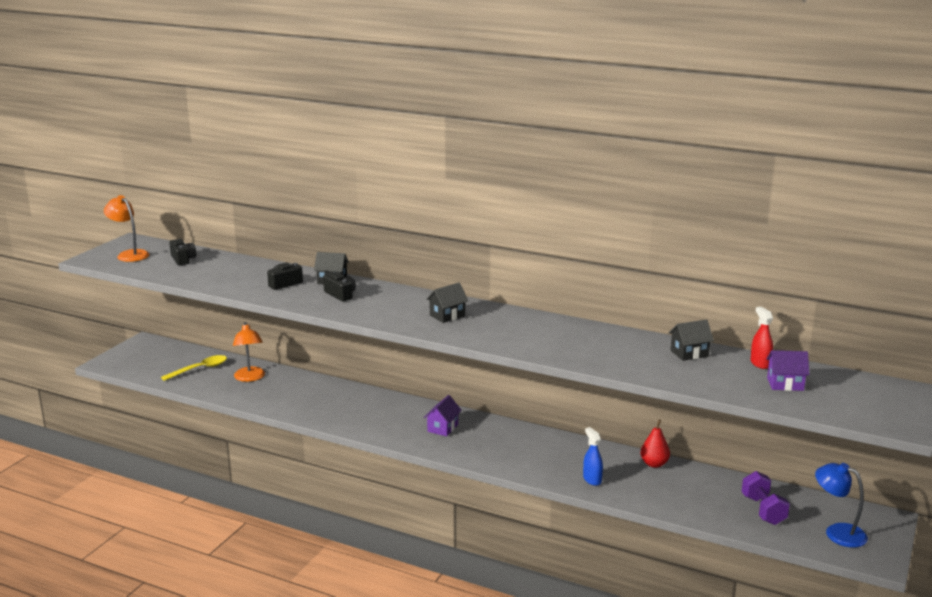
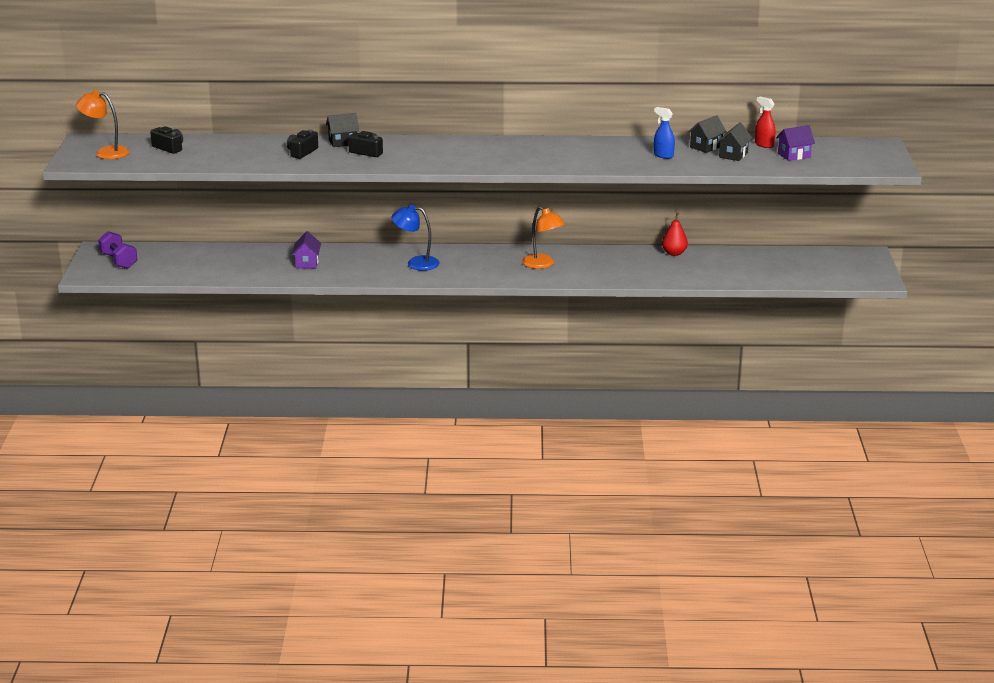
camera: 25 degrees left, 5 degrees up
yellow spoon [161,355,227,381] -> none
orange lamp [233,322,265,382] -> orange lamp moved to [522,206,565,269]
purple house [424,395,462,436] -> purple house moved to [292,231,321,268]
black house [426,283,468,323] -> black house moved to [716,122,752,161]
blue spray bottle [583,427,603,486] -> blue spray bottle moved to [654,107,675,159]
purple dumbbell [742,471,790,525] -> purple dumbbell moved to [98,231,137,269]
blue lamp [815,463,868,547] -> blue lamp moved to [392,204,439,271]

